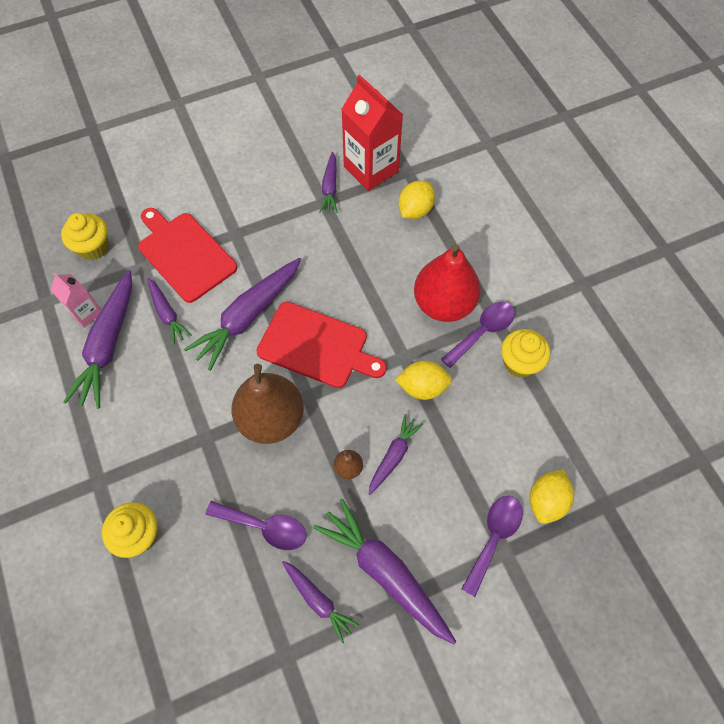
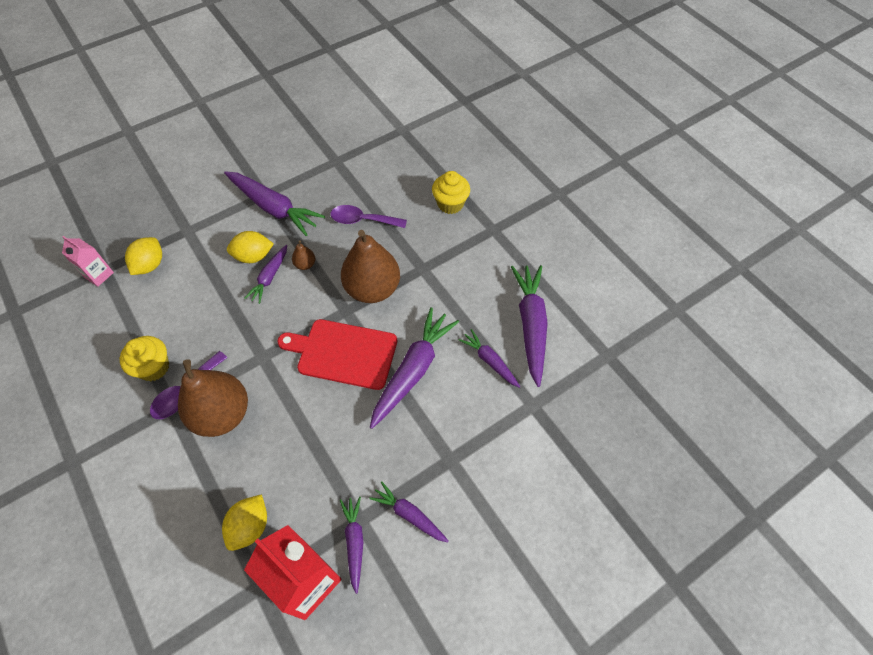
camera: 170 degrees right, 5 degrees down
pink carton [51,272,101,328] -> pink carton moved to [62,236,114,287]
yellow cupcake [61,213,109,260] -> none
red cutting board [138,208,237,303] -> none
purple carrot [282,561,359,643] -> purple carrot moved to [369,481,449,543]
yellow lemon [395,360,452,400] -> yellow lemon moved to [227,231,274,263]
red pear [414,244,481,322] -> brown pear [178,359,248,437]
purple spoon [461,496,523,597] -> none

